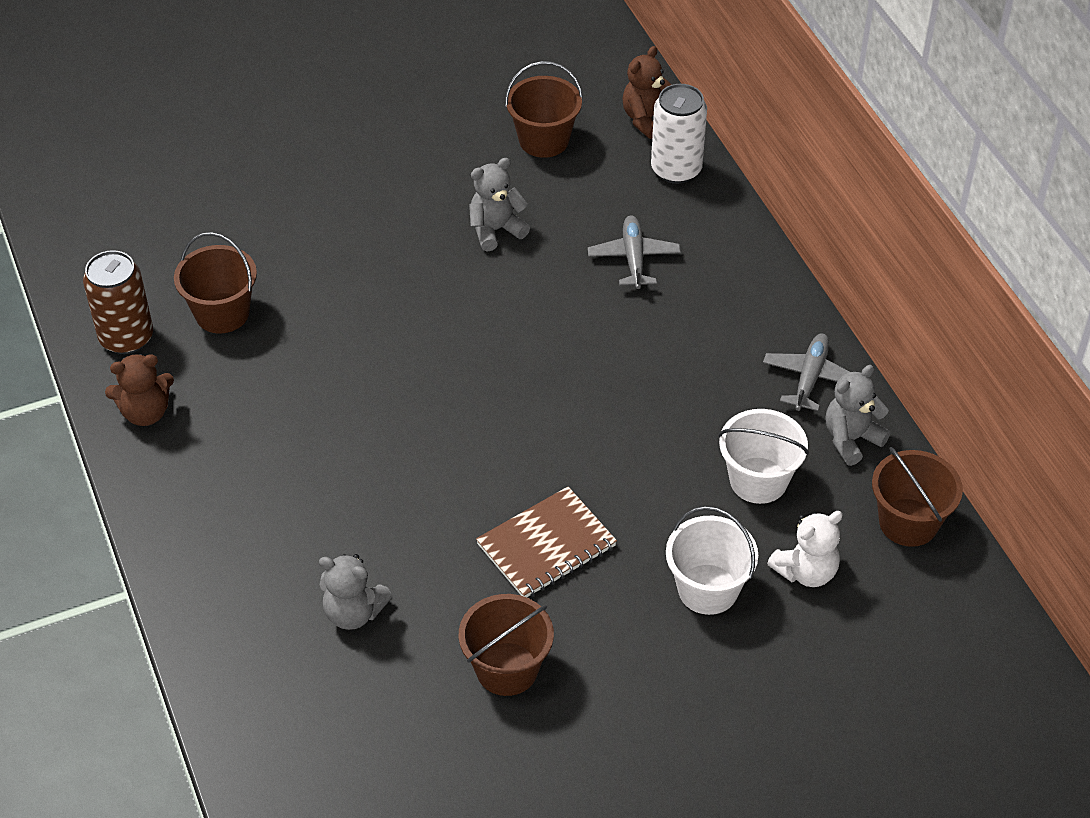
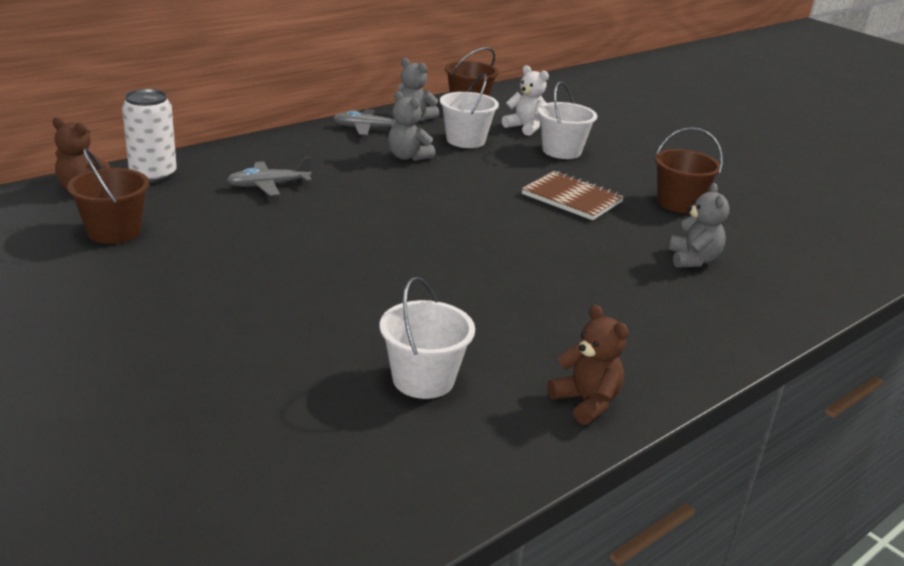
camera: 110 degrees left, 20 degrees down
brown can [83,250,153,354] -> none
brown bucket [174,232,257,333] -> white bucket [380,277,475,399]
grey teddy bear [469,158,530,251] -> grey teddy bear moved to [388,91,436,161]

